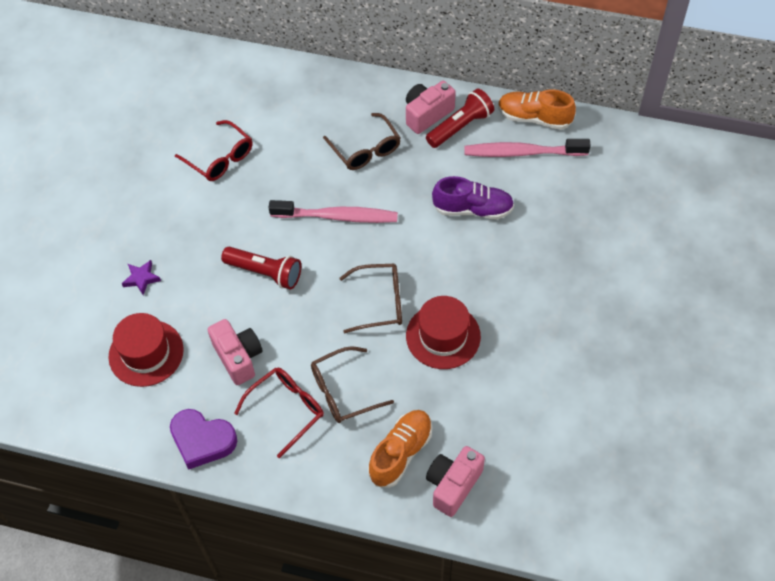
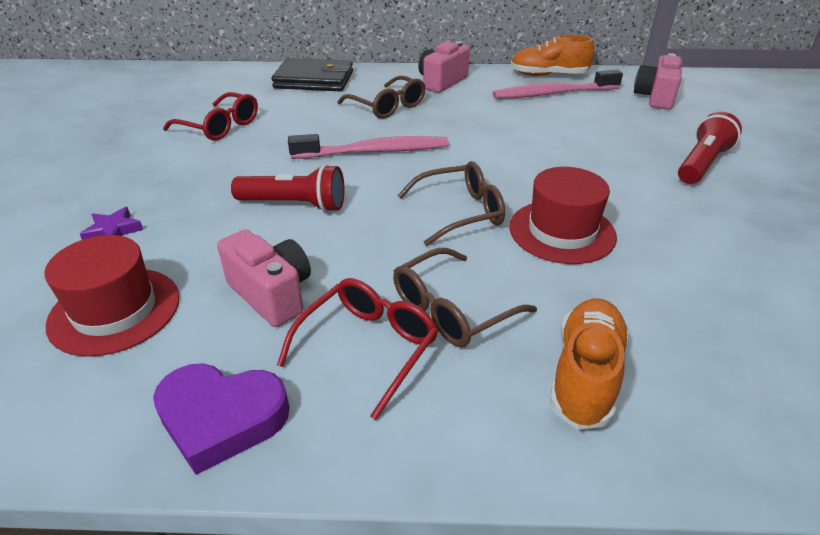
camera: 15 degrees left, 20 degrees down
red flashlight [426,89,494,148] -> red flashlight moved to [678,112,742,184]
pink camera [426,446,485,517] -> pink camera moved to [634,53,682,110]
purple shoe [432,176,514,219] -> none
none -> black wallet [271,58,353,91]

